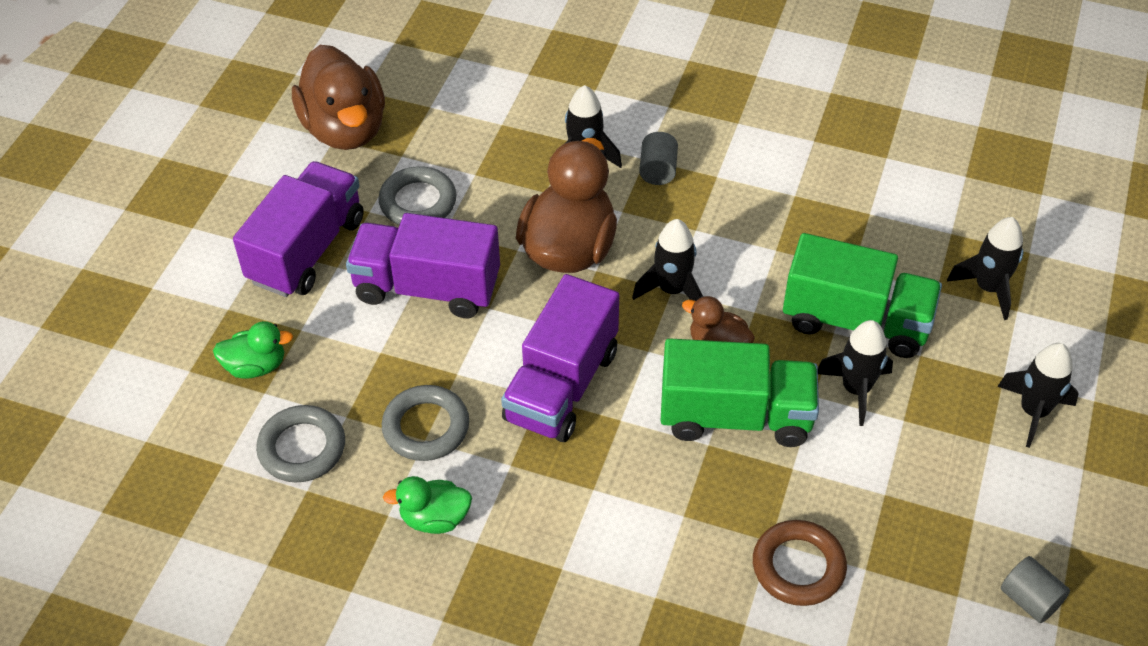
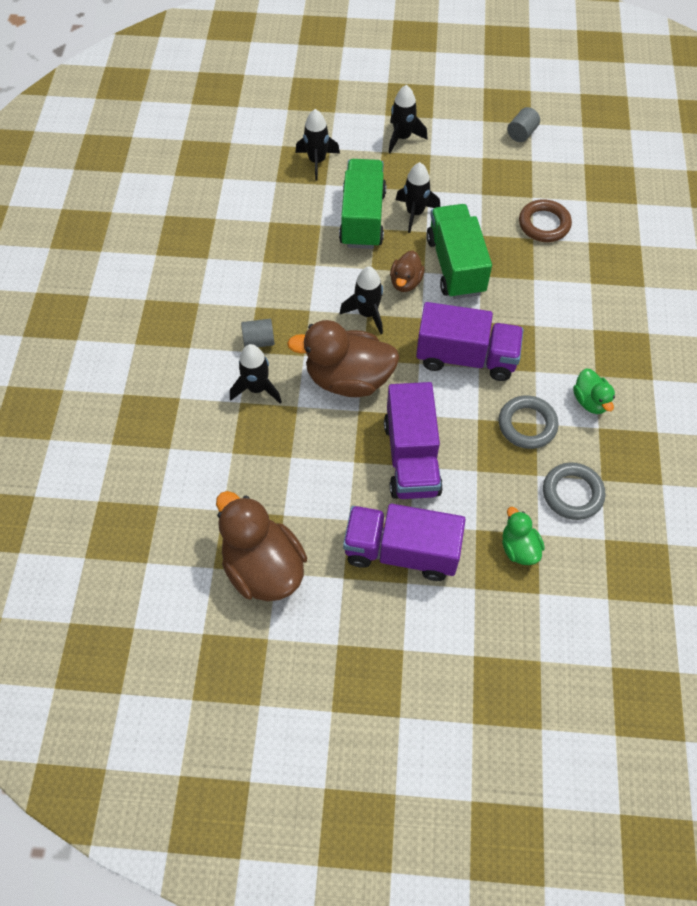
camera: 105 degrees left, 10 degrees up
brown duck [292,45,385,150] -> brown duck turned 90 degrees counterclockwise [216,491,307,601]
grey ring [378,166,457,225] -> none

